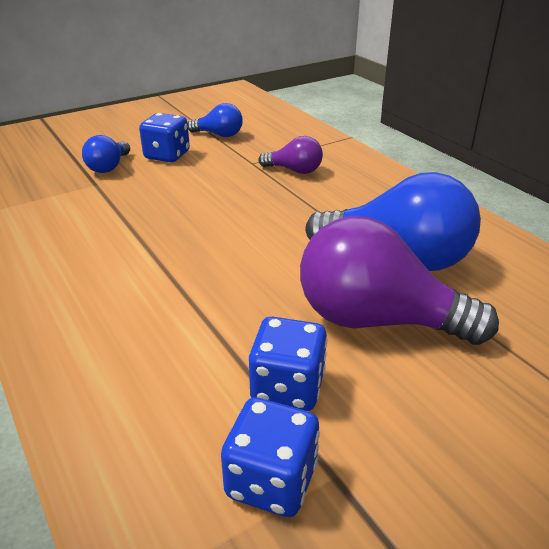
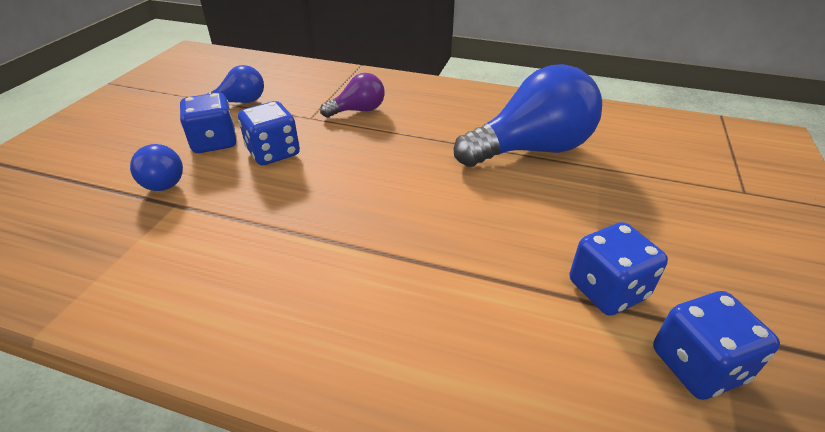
camera: 40 degrees left, 5 degrees up
purple light bulb [300,216,499,345] -> none
none -> blue dice [238,101,300,165]

